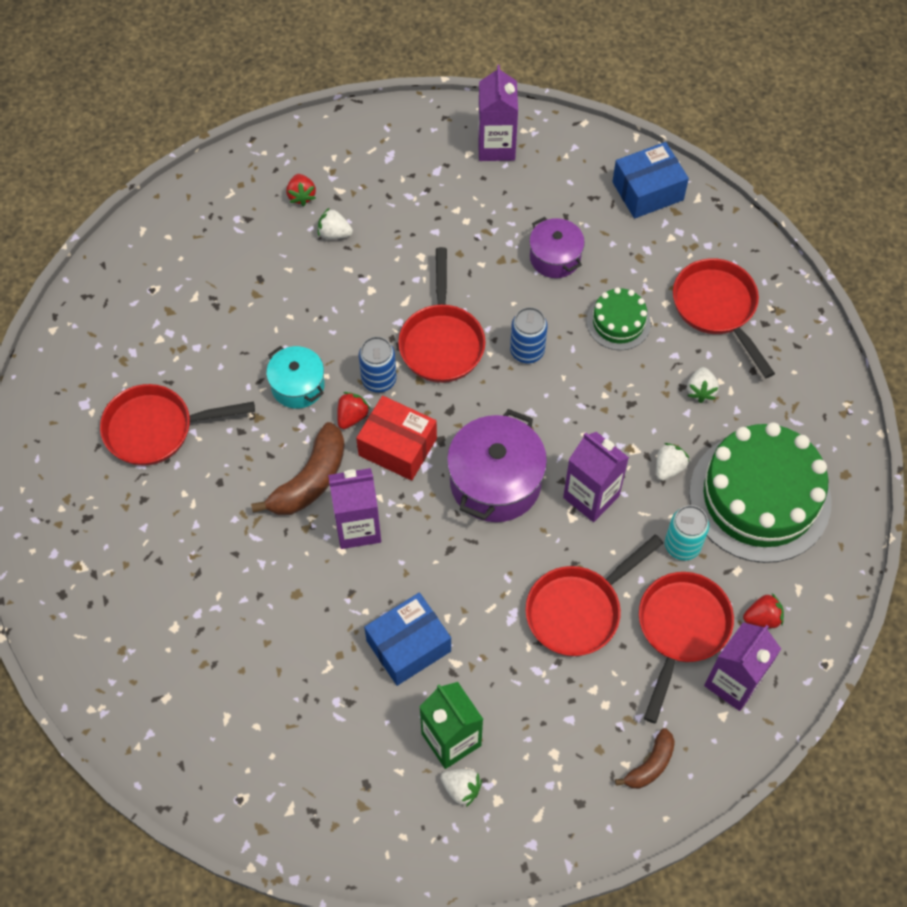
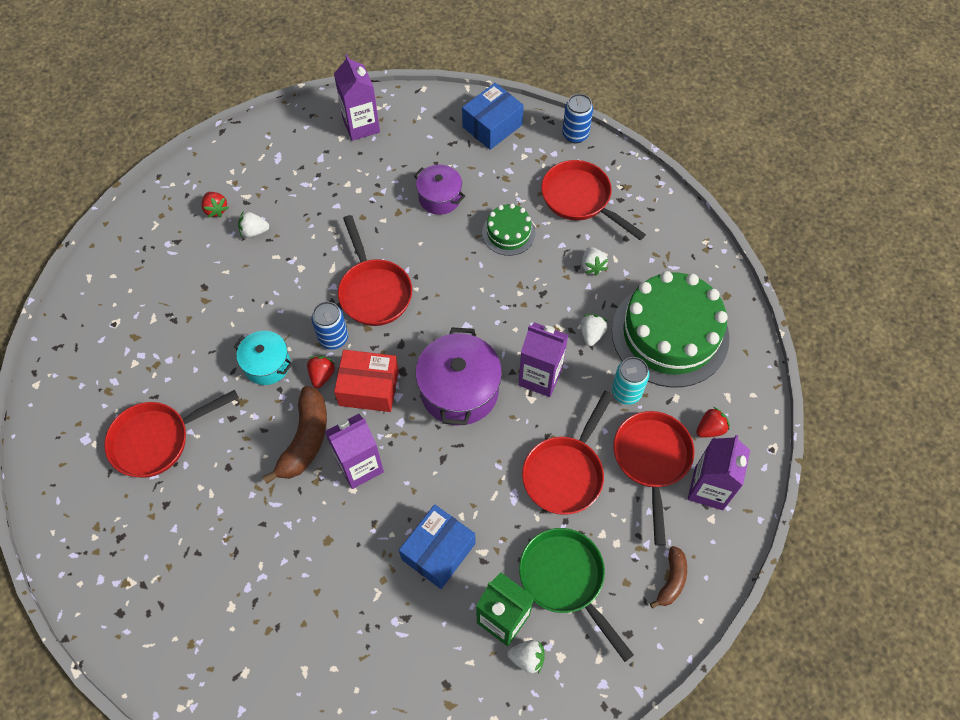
camera: 20 degrees left, 0 degrees up
blue can [510,307,548,363] -> blue can moved to [562,94,593,143]
none -> green pan [519,528,634,662]

